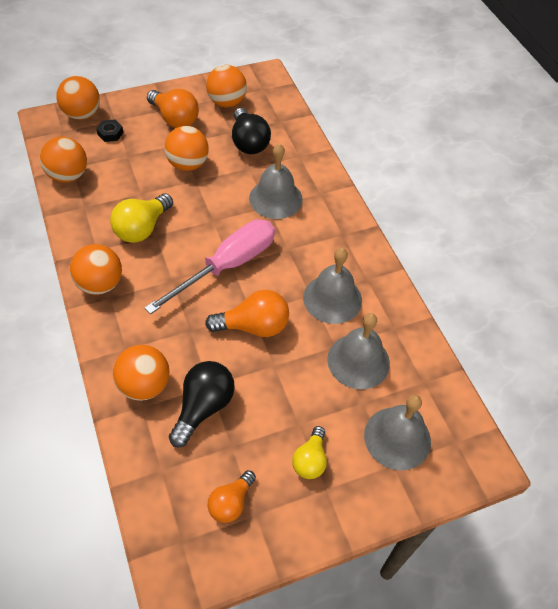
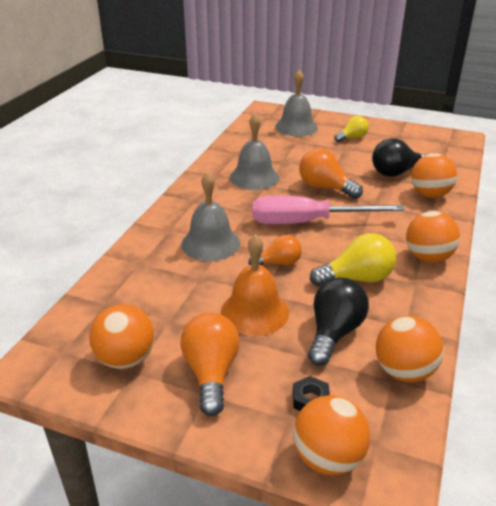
camera: 135 degrees left, 20 degrees down
orange ball [164,126,209,171] -> orange bell [221,234,289,336]
orange light bulb [208,470,256,523] -> orange light bulb moved to [248,235,302,265]
black light bulb [232,108,271,154] -> black light bulb moved to [308,278,369,366]
grey bell [327,313,390,389] -> none

